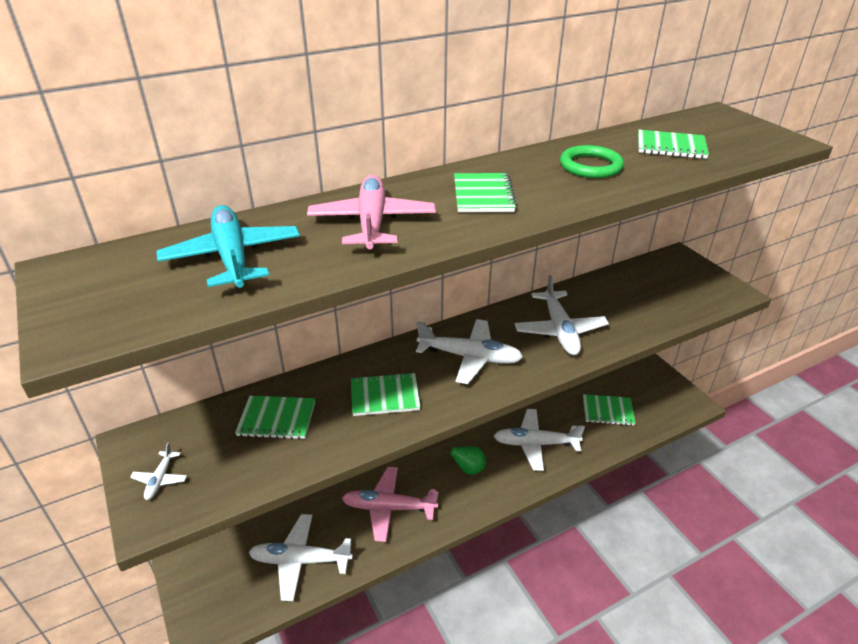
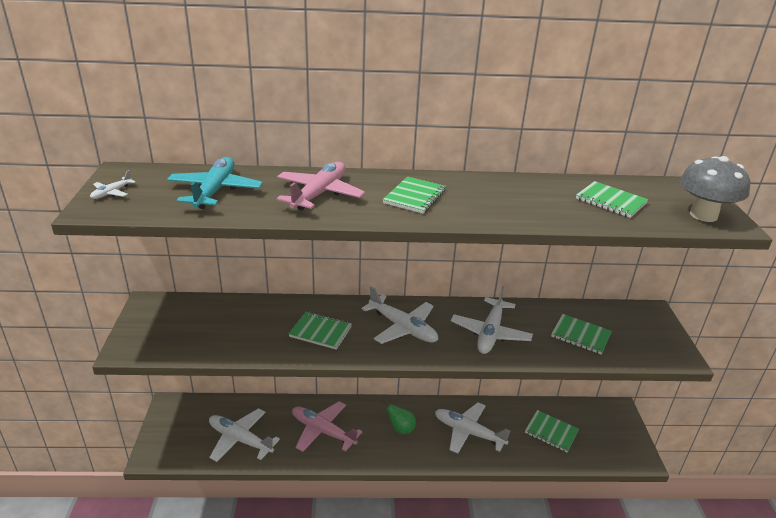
camera: 25 degrees right, 5 degrees down
white plane [130,443,187,500] -> white plane moved to [90,170,136,199]
green notebook [235,396,315,440] -> green notebook moved to [551,314,612,354]
green ring [560,145,624,178] -> none
none -> grey mushroom [680,156,750,222]

